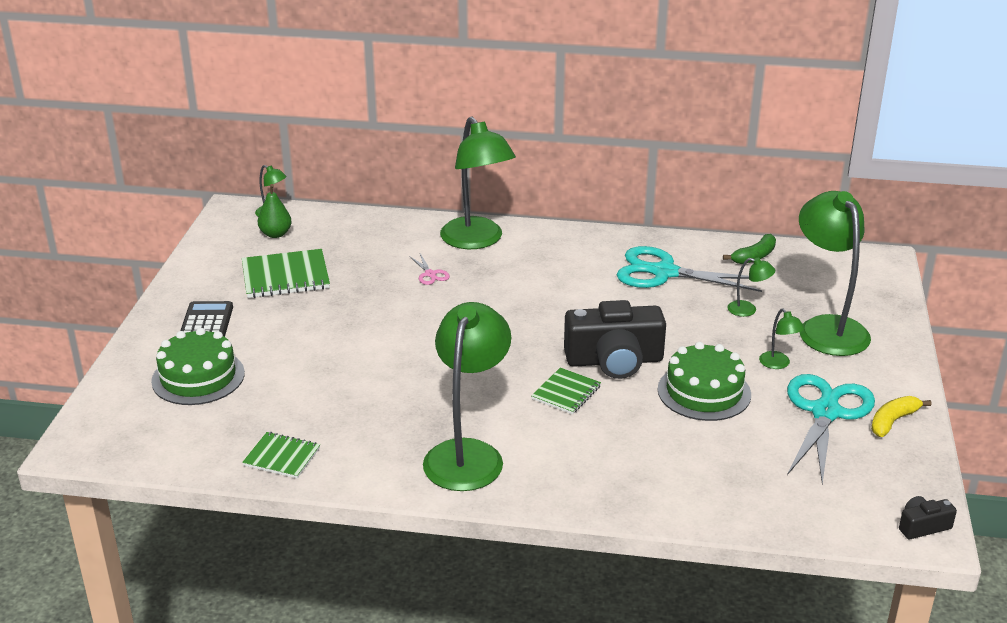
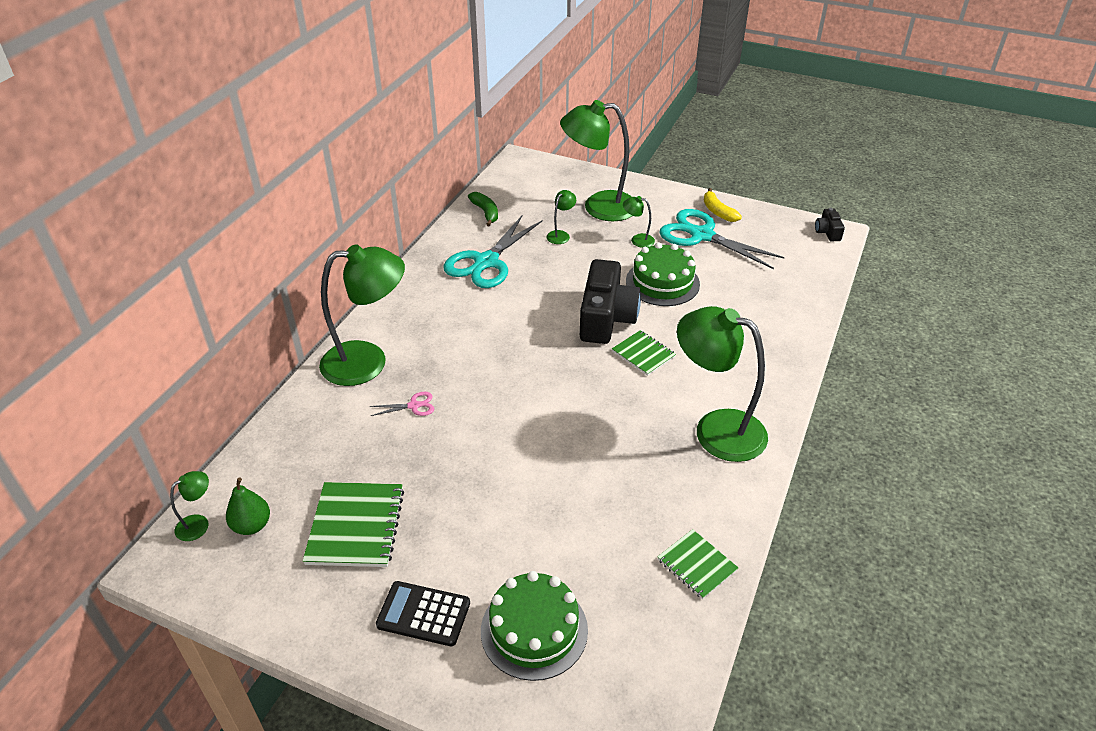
camera: 75 degrees left, 10 degrees up
green notebook [242,432,320,478] -> green notebook turned 75 degrees counterclockwise [658,529,738,599]
green lamp [759,309,805,369] -> green lamp turned 150 degrees counterclockwise [623,196,655,248]

